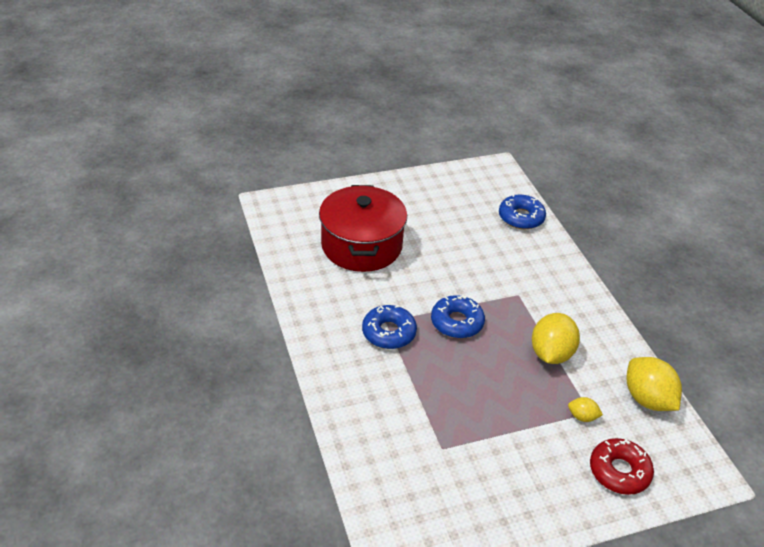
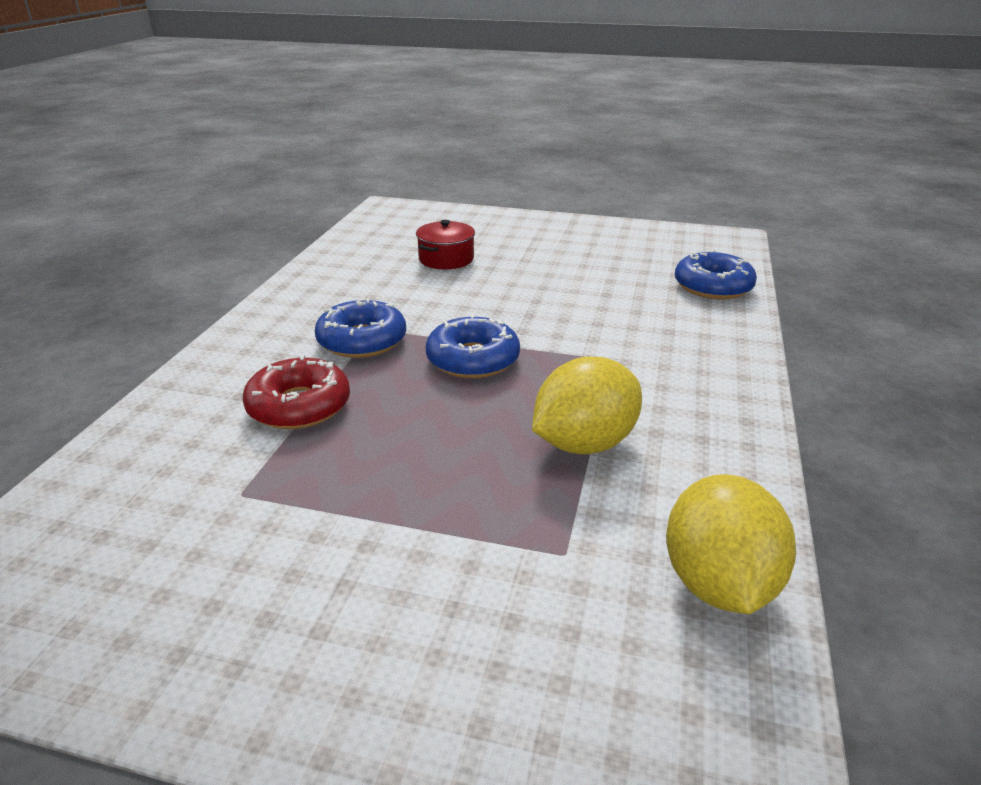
camera: 35 degrees right, 10 degrees down
red pot [319,185,407,272] -> red pot [416,220,475,269], size x0.46
yellow lemon [568,397,603,422] -> none
red donut [590,438,654,495] -> red donut moved to [242,355,350,429]

